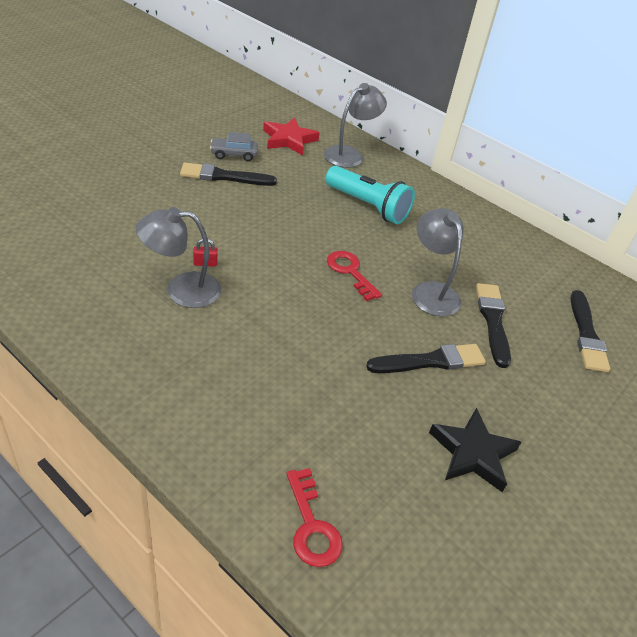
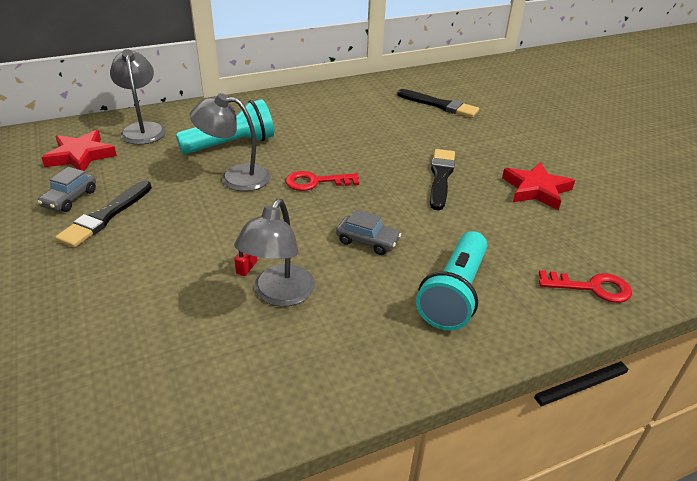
camera: 60 degrees left, 5 degrees down
grey lamp [412,208,464,317] -> grey lamp moved to [190,93,271,191]
black star [429,408,521,492] -> red star [502,162,575,210]
black brush [476,283,511,368] -> none
none -> grey car [336,209,401,255]
none -> turquoise flashlight [416,231,488,330]

